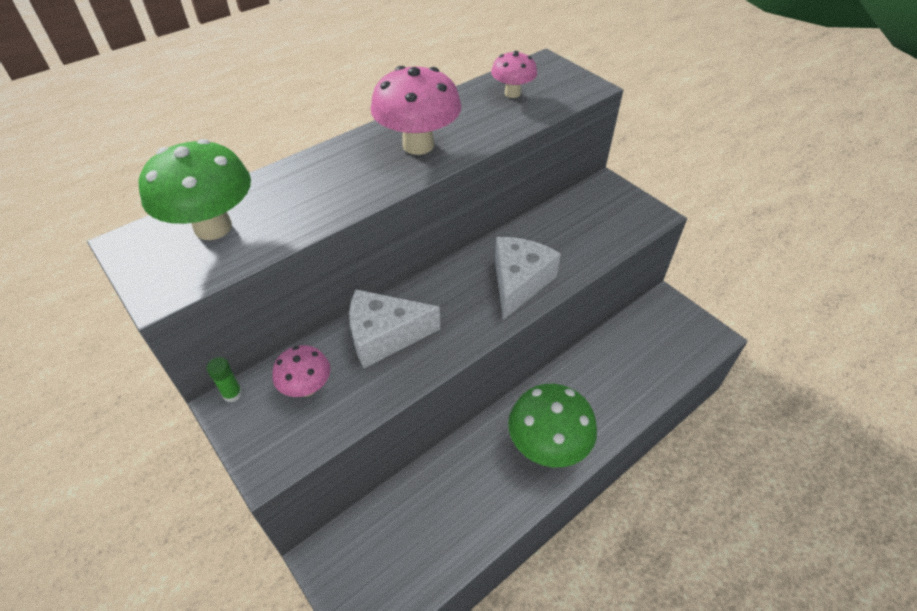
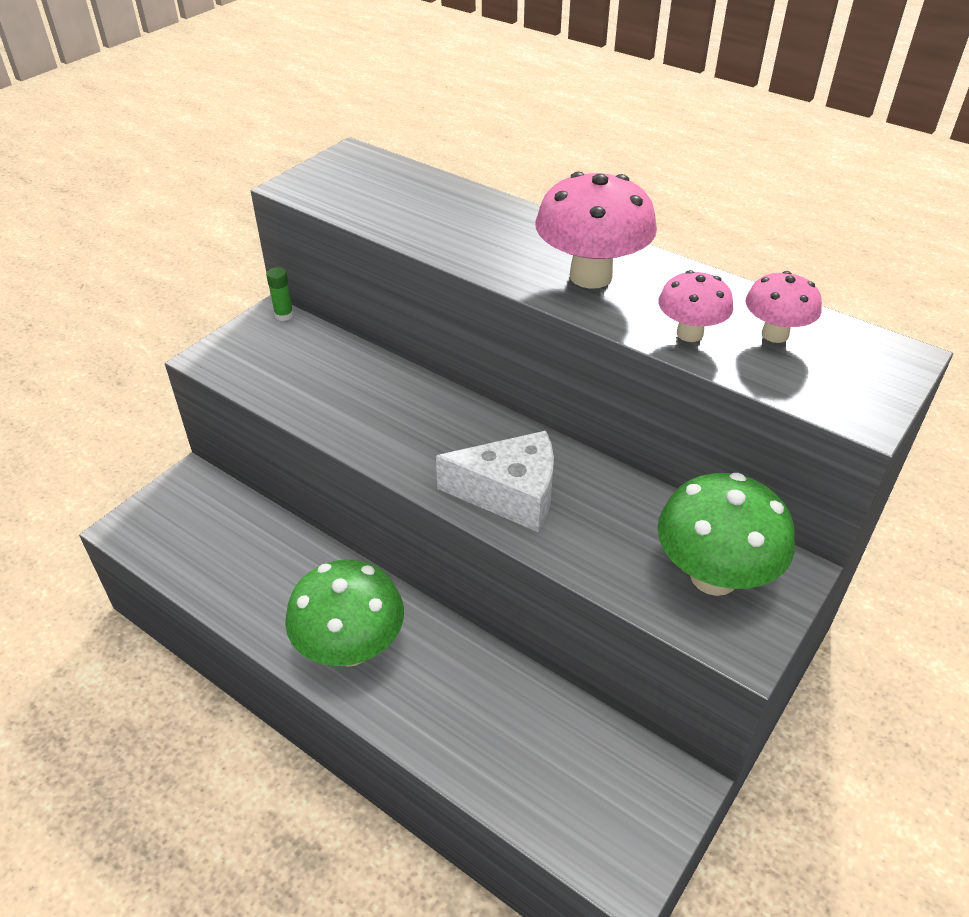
camera: 75 degrees right, 5 degrees down
green mushroom [138,139,251,240] -> green mushroom moved to [657,473,795,596]
pink mushroom [272,345,330,397] -> pink mushroom moved to [658,270,733,342]
white cheese [349,289,440,368] -> none

